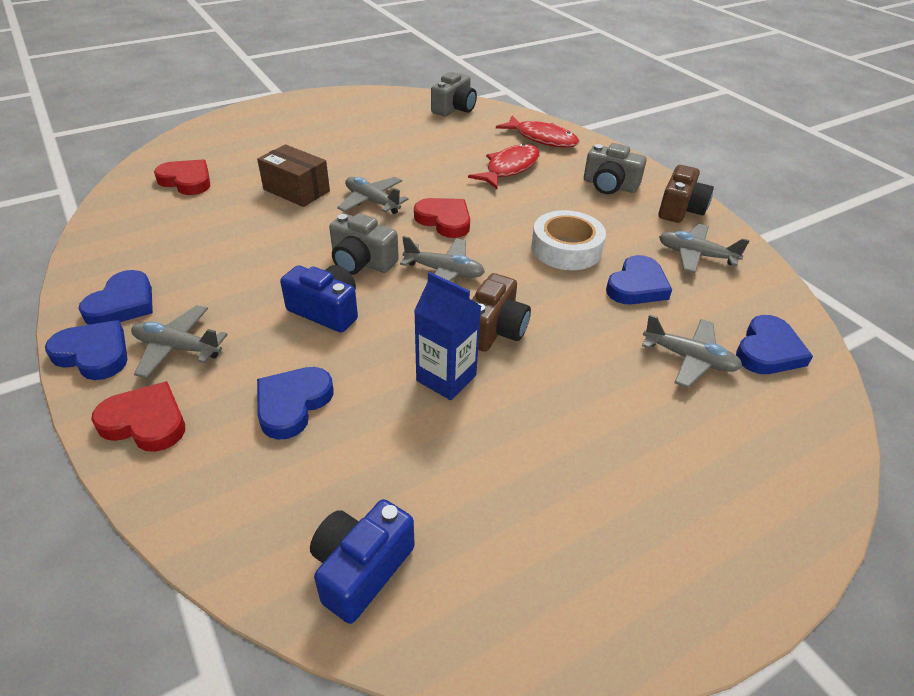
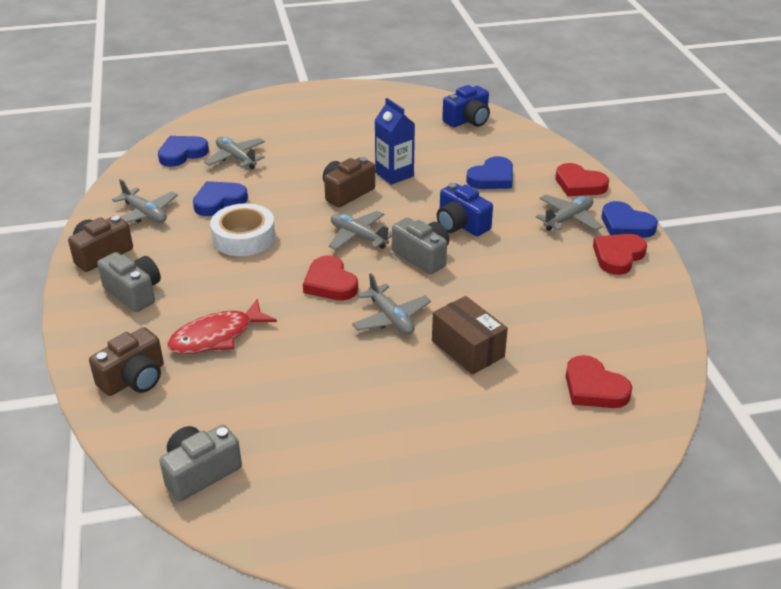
camera: 160 degrees left, 5 degrees down
blue heart [78,270,153,325] -> red heart [593,234,647,275]
grey plane [131,305,228,378] -> grey plane turned 75 degrees counterclockwise [536,195,603,231]
red fish [496,115,579,148] -> brown camera [89,327,164,396]

